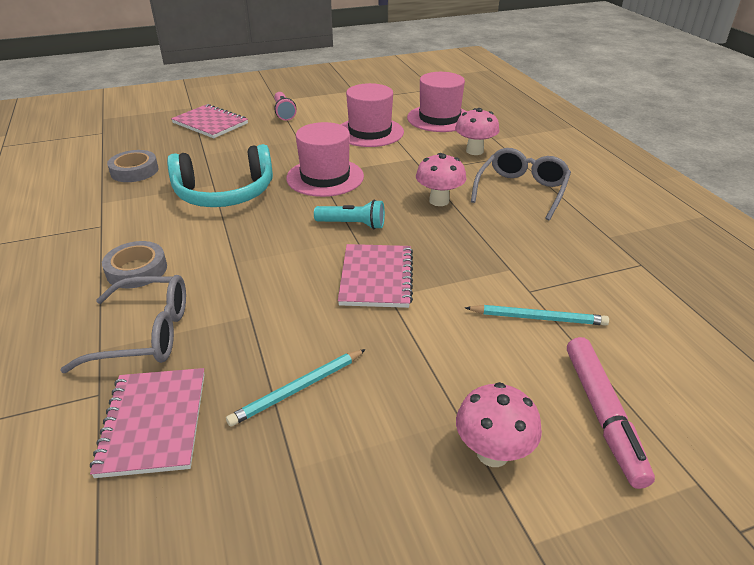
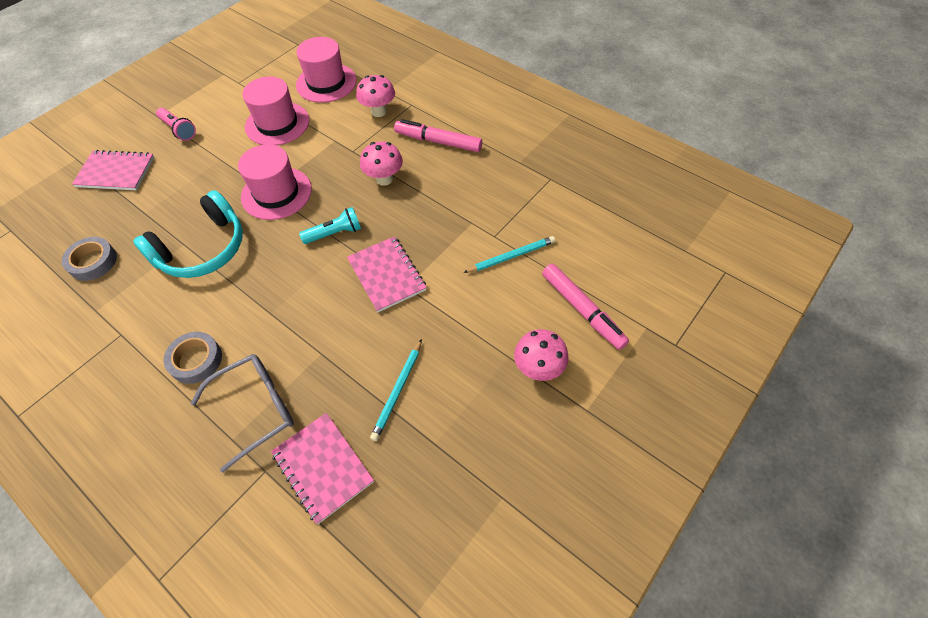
camera: 30 degrees left, 20 degrees up
grey glasses [471,148,571,220] -> pink marker [394,119,482,152]

